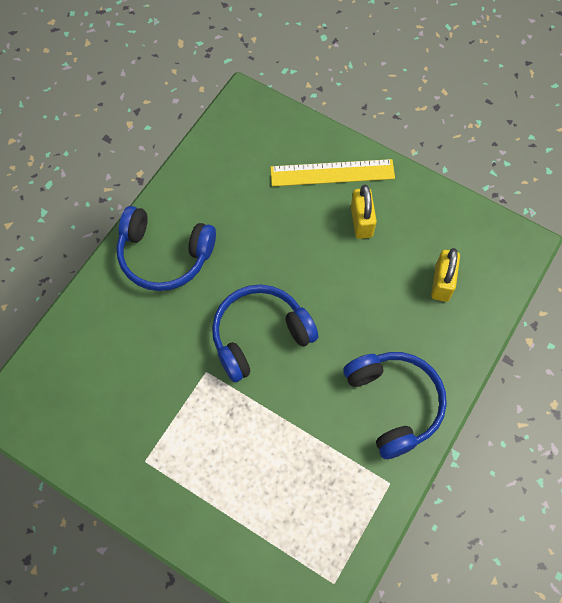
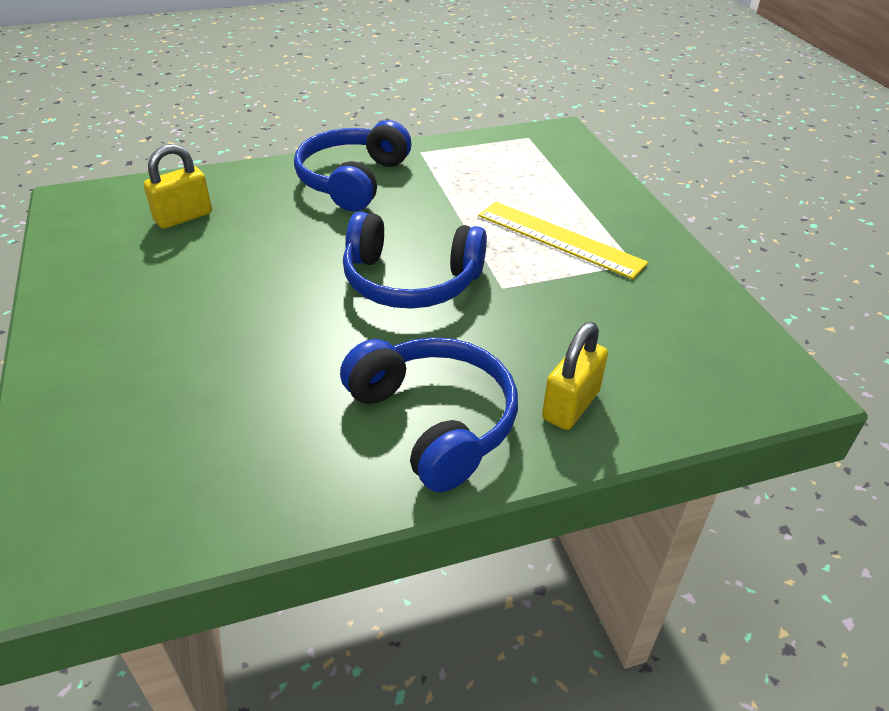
camera: 140 degrees left, 25 degrees down
yellow ruler [270,159,395,186] -> yellow ruler moved to [478,202,649,279]
yellow padlock [351,185,377,239] -> yellow padlock moved to [542,322,608,430]

